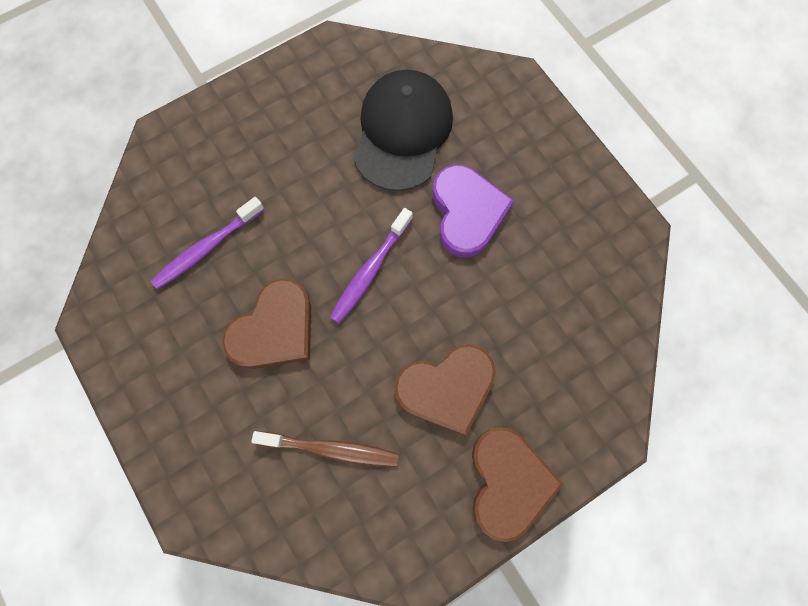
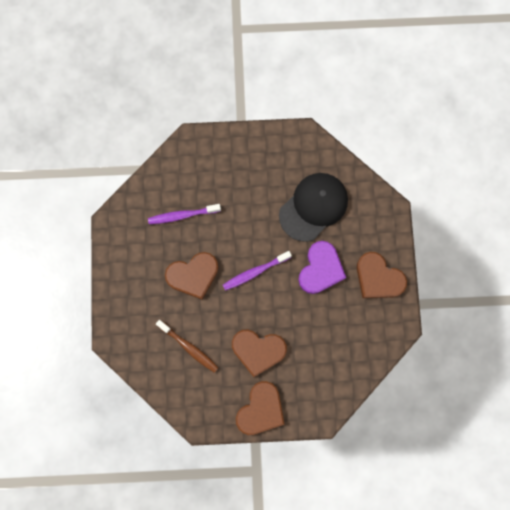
camera: 30 degrees right, 5 degrees up
none -> brown heart [357,252,407,298]

